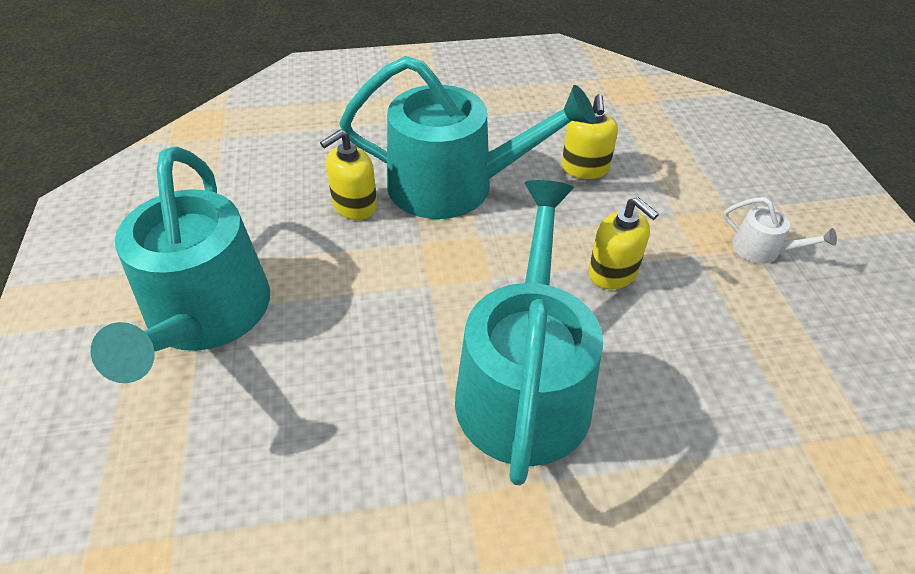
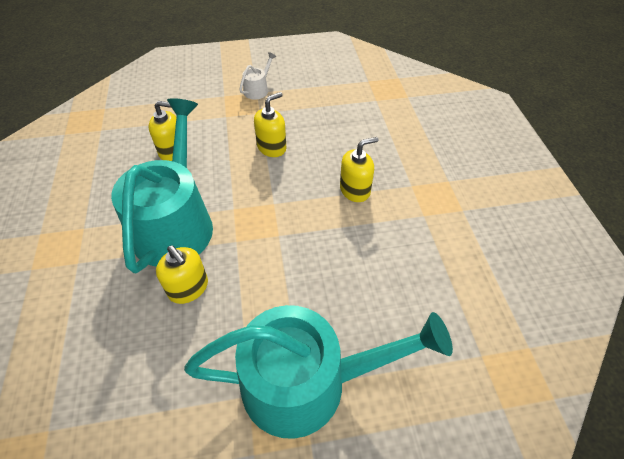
camera: 90 degrees left, 5 degrees up
turquoise watering can [455,180,603,485] -> yellow soap dispenser [340,137,378,202]

